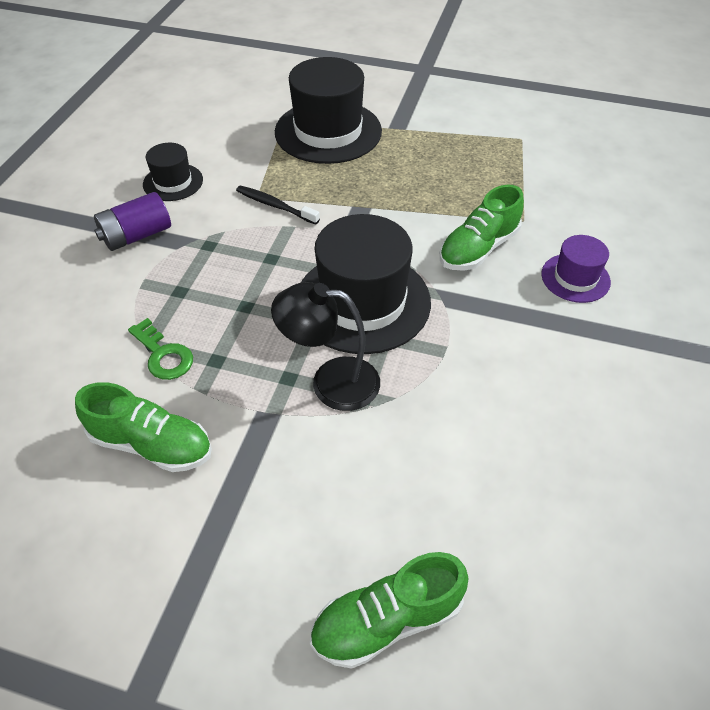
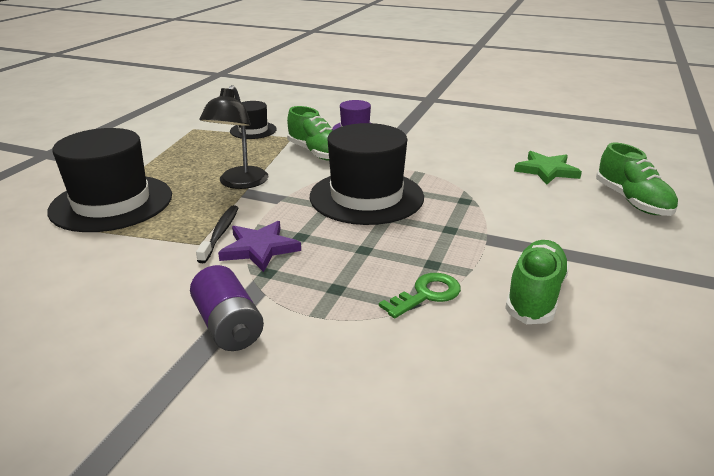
camera: 85 degrees left, 20 degrees down
black hat [143,143,203,201] -> black hat moved to [230,101,277,139]
black toothbrush [236,185,320,225] -> black toothbrush turned 150 degrees clockwise [196,205,238,263]
black lamp [271,282,380,411] -> black lamp moved to [199,85,268,189]
none -> purple star [218,221,301,272]
none -> green star [514,151,582,185]

